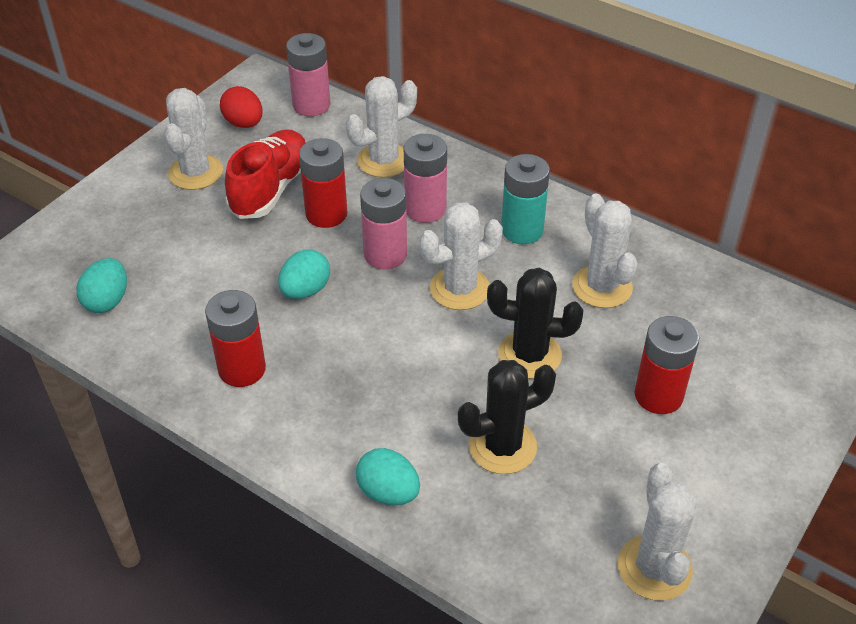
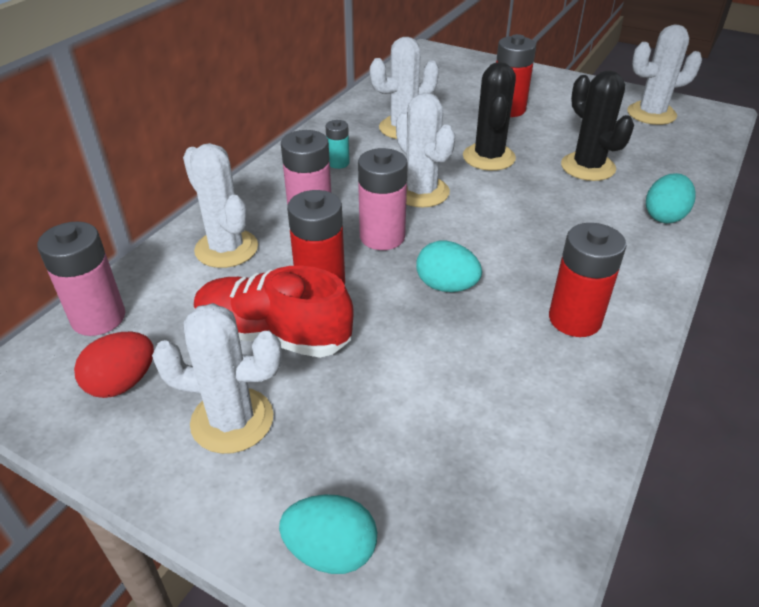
camera: 95 degrees left, 5 degrees down
turquoise egg [77,258,127,313] -> turquoise egg moved to [279,494,377,574]
turquoise battery [501,154,550,244] -> turquoise battery [325,120,350,169], size x0.55

